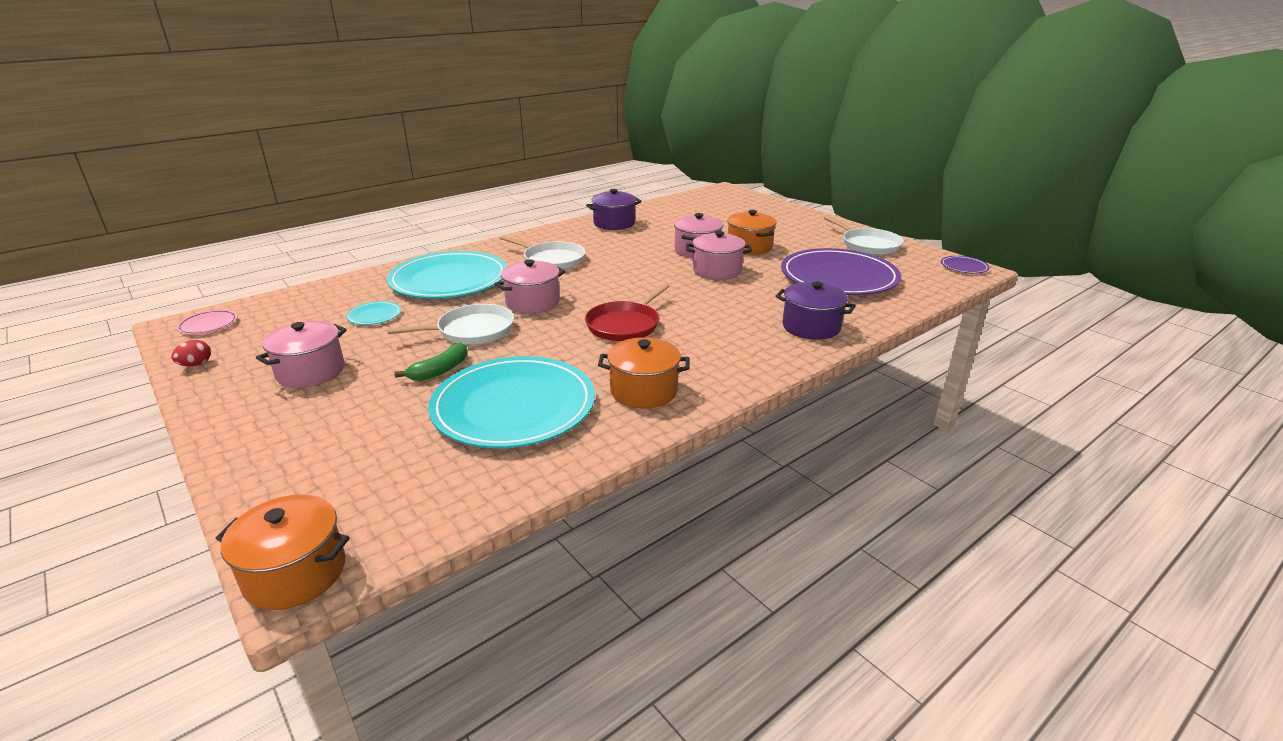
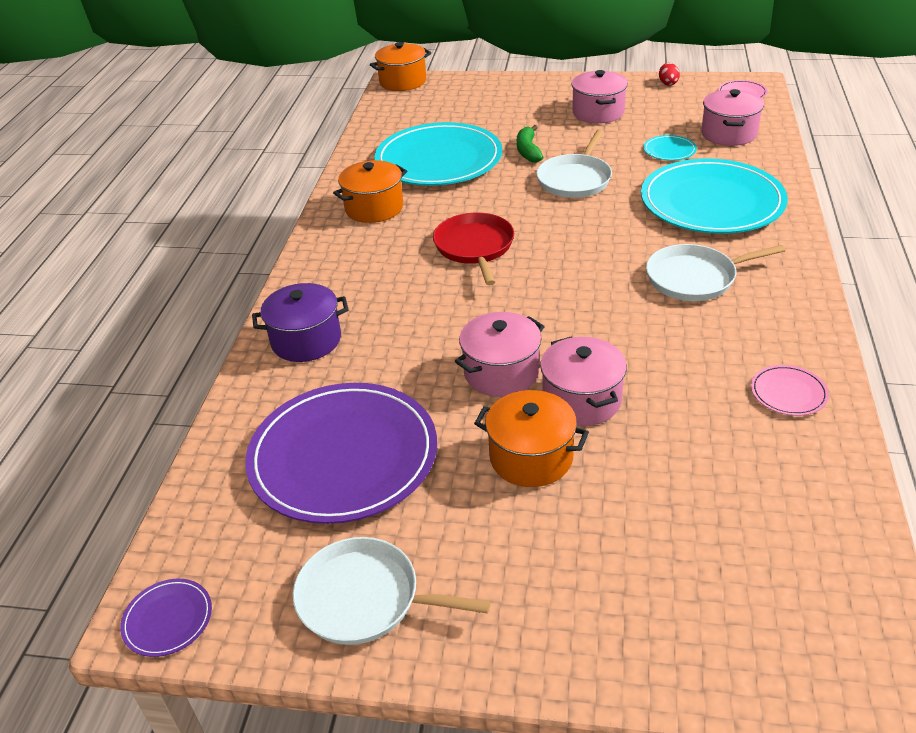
camera: 140 degrees right, 10 degrees up
pink pot [495,259,565,314] -> pink pot moved to [701,89,764,146]
purple pot [586,189,641,230] -> pink plate [751,365,829,416]

